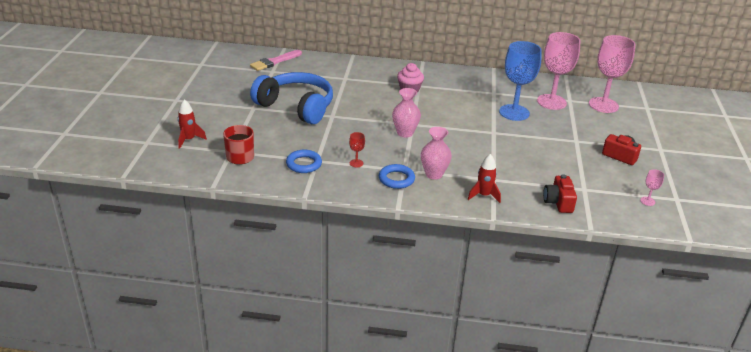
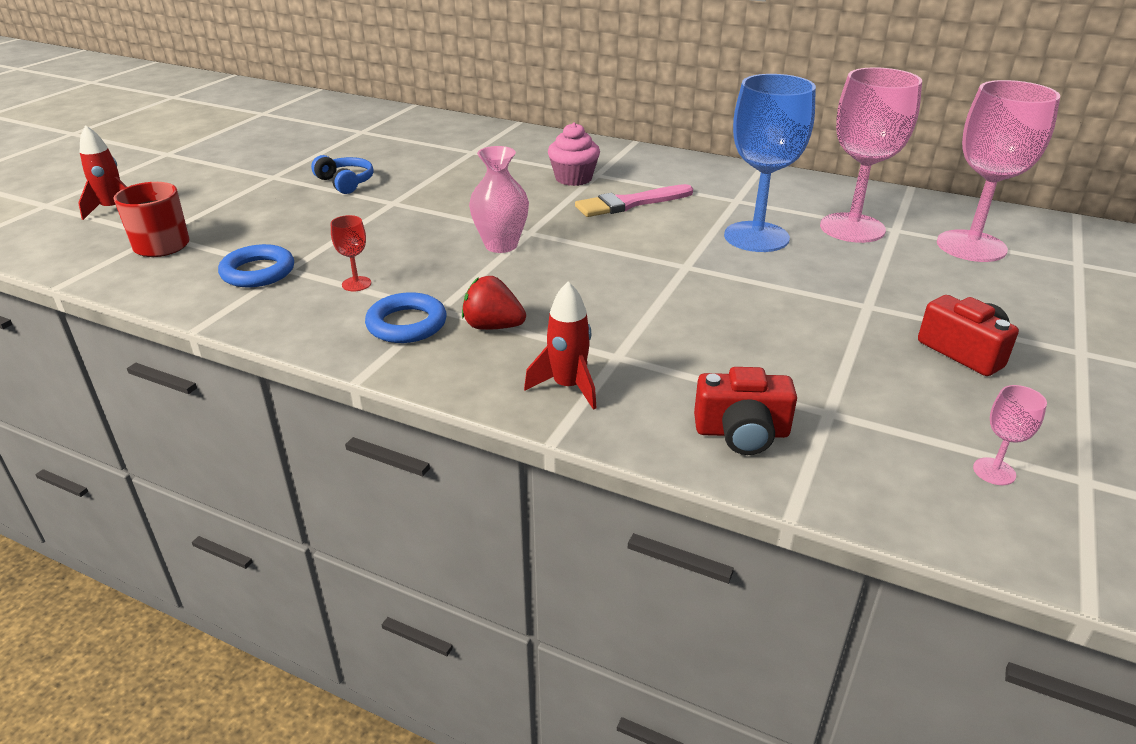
camera: 20 degrees right, 0 degrees up
pink brush [250,50,302,71] -> pink brush moved to [575,184,693,217]
blue headphones [250,72,333,124] -> blue headphones [311,155,374,194], size x0.42
pink vase [421,127,452,180] -> red strawberry [462,276,526,330]
red camera [543,174,577,213] -> red camera turned 105 degrees counterclockwise [694,367,797,455]

